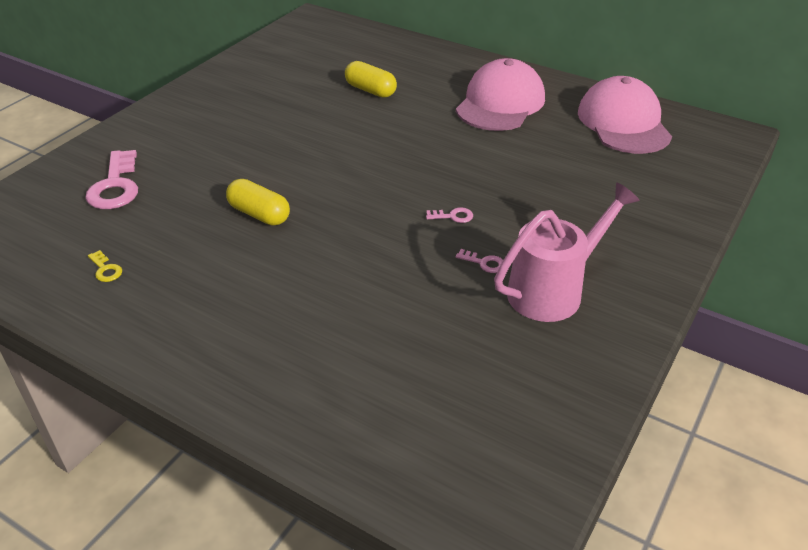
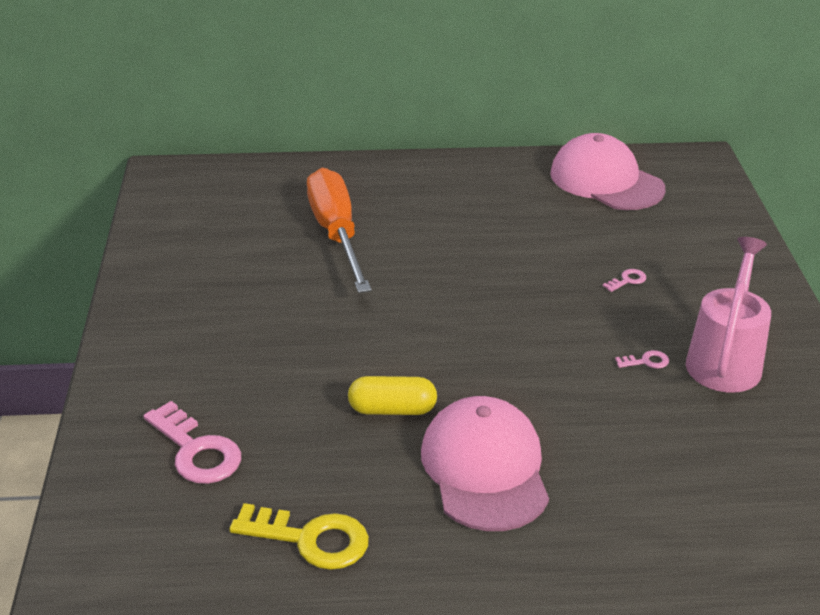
camera: 35 degrees left, 5 degrees down
yellow key [88,250,122,282] -> yellow key [229,503,369,570], size x2.19
yellow capsule [345,61,397,98] -> orange screwdriver [307,168,371,293]
pink key [426,207,473,223] -> pink key moved to [603,269,646,292]
pink cap [456,58,545,131] -> pink cap moved to [421,396,549,531]

